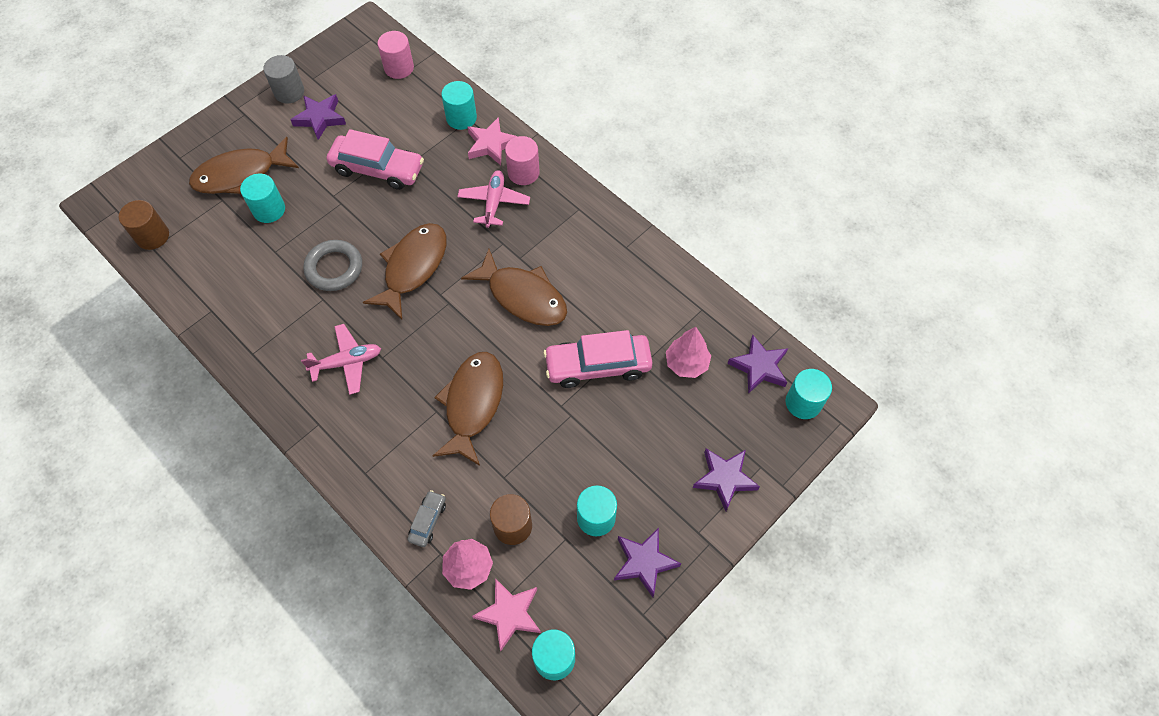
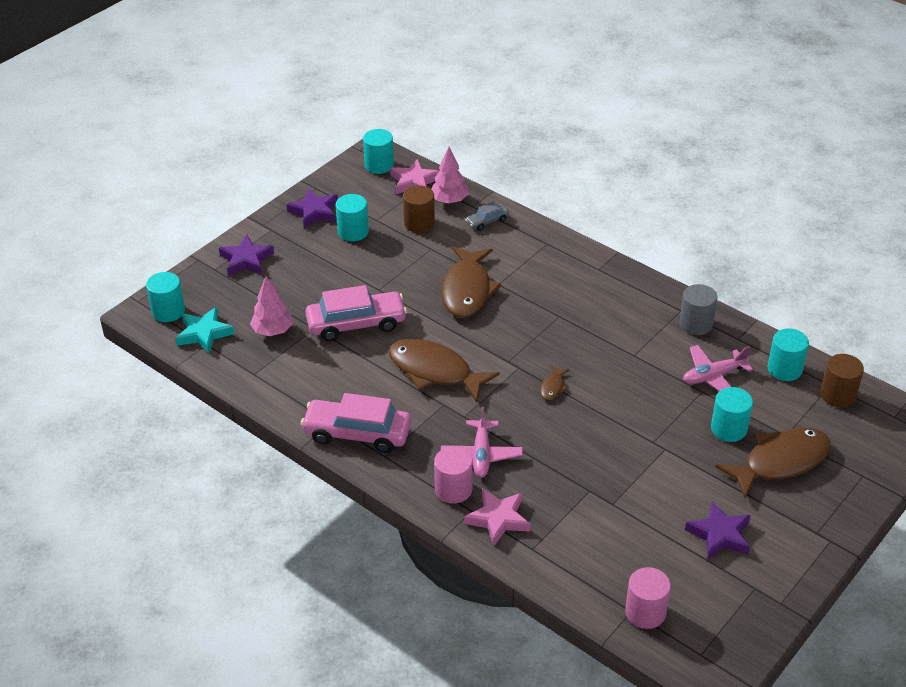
camera: 175 degrees right, 20 degrees down
grey cylinder [263,55,304,104] -> grey cylinder moved to [679,284,718,335]
pink plane [301,324,381,395] -> pink plane moved to [683,345,753,391]
grey ring [304,240,362,291] -> none
pink car [327,129,424,190] -> pink car moved to [301,393,411,453]
brown fish [363,223,447,320] -> brown fish [540,365,569,400], size x0.42
grey car [408,490,446,547] -> grey car turned 45 degrees clockwise [465,201,509,231]
turquoise cylinder [441,81,477,130] -> turquoise cylinder moved to [768,328,809,381]
purple star [727,335,788,394] -> turquoise star [176,307,234,353]

